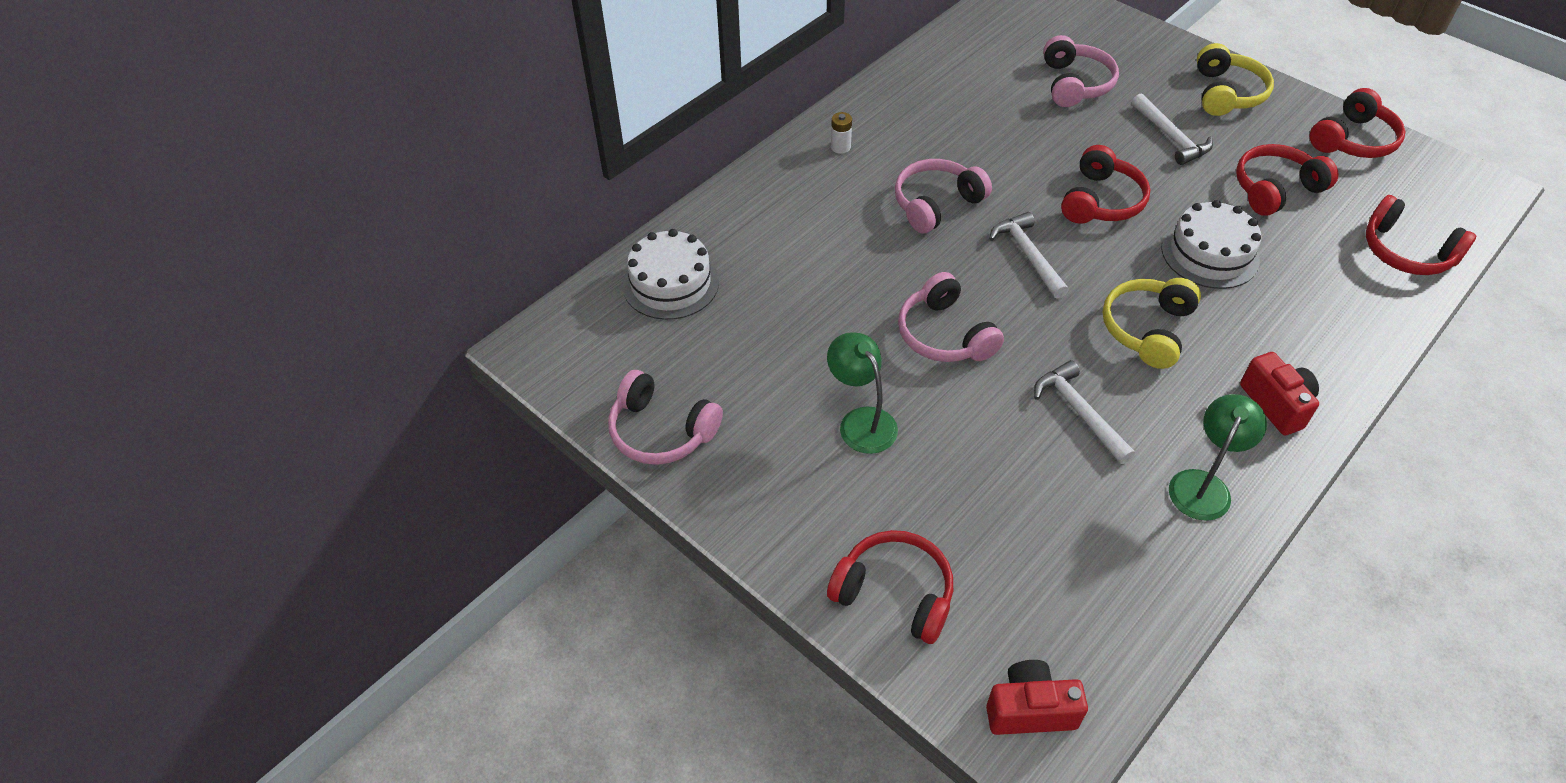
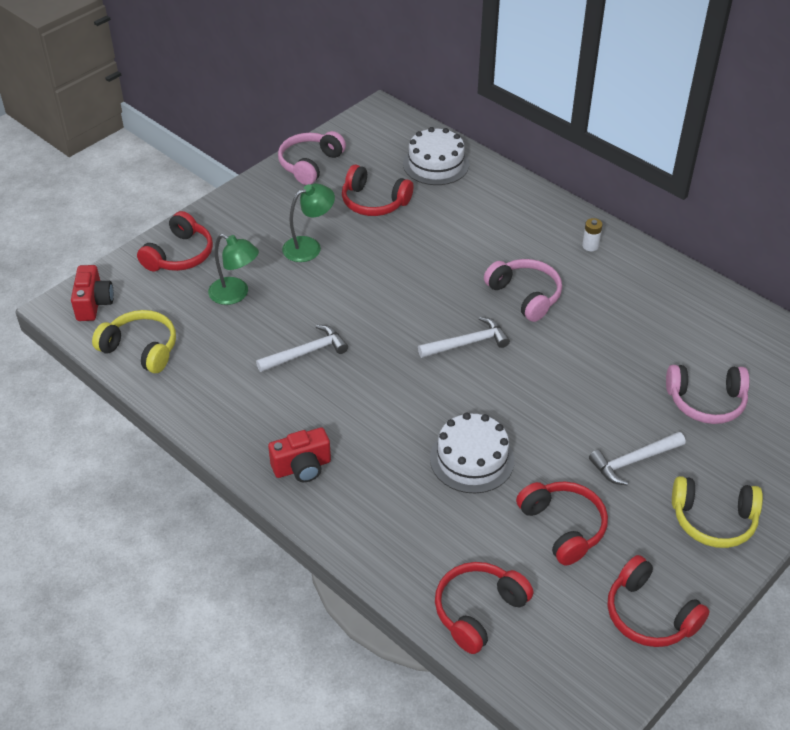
camera: 90 degrees right, 5 degrees down
pink headphones [898,272,1004,362] -> none
red headphones [1061,145,1151,224] -> red headphones moved to [342,165,414,216]
yellow headphones [1103,278,1201,369] -> yellow headphones moved to [92,310,176,373]
green lamp [1169,394,1267,521] -> green lamp moved to [208,234,259,305]

